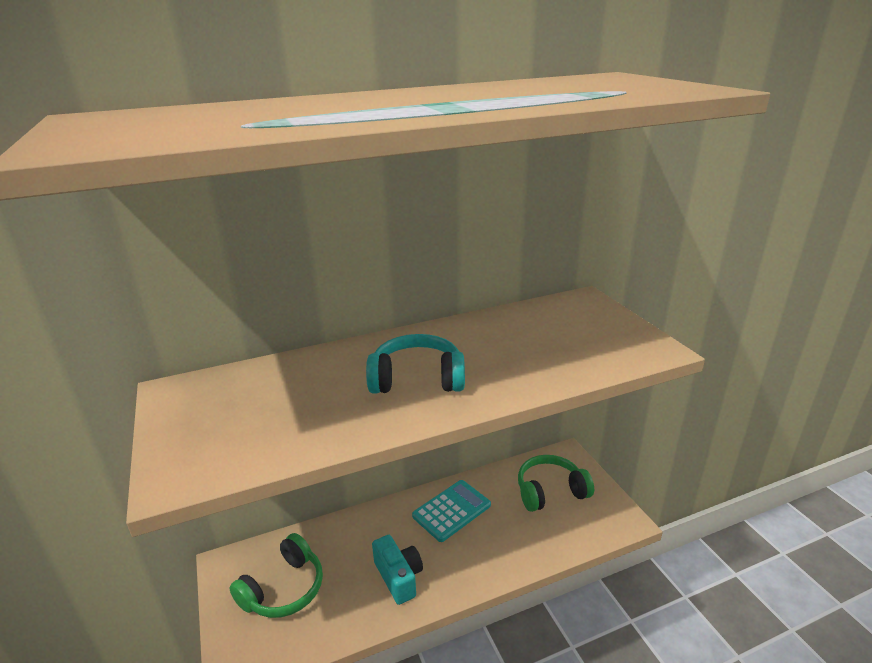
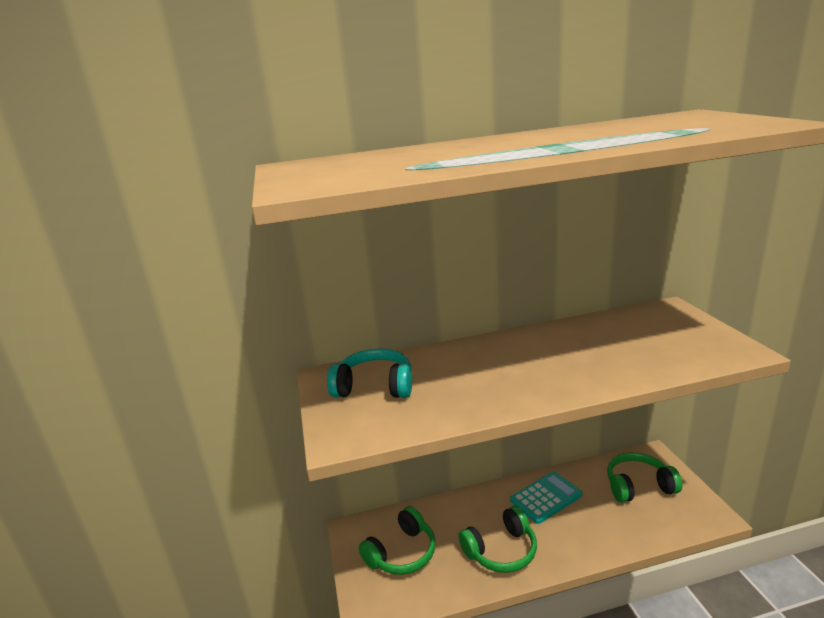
camera: 10 degrees right, 5 degrees down
turquoise headphones [366,334,465,394] -> turquoise headphones moved to [327,349,412,398]
turquoise camera [372,535,423,605] -> green headphones [459,506,537,573]

